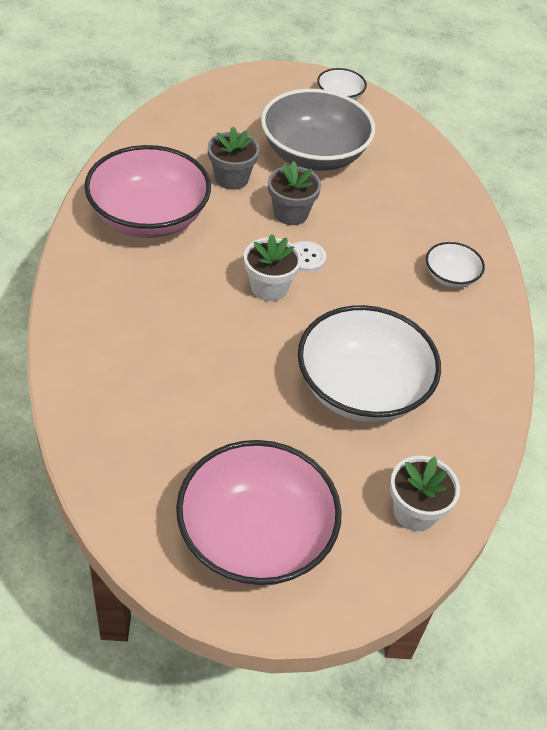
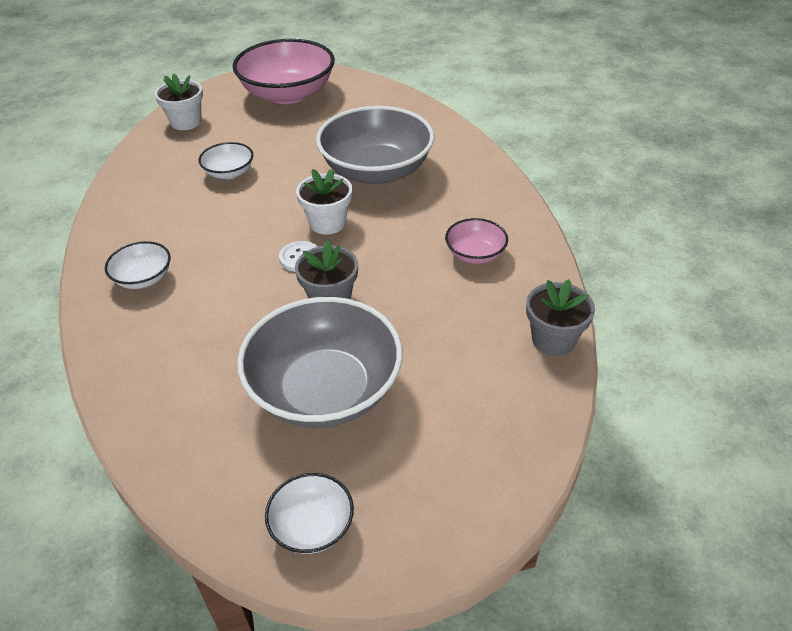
camera: 170 degrees right, 5 degrees down
pink bowl [84,145,211,238] -> pink bowl [445,218,508,264], size x0.47
grey flower pot [208,126,260,190] -> grey flower pot moved to [526,279,595,356]
white bowl [298,305,441,423] -> white bowl [199,142,253,179], size x0.47
none -> grey bowl [316,106,434,184]

